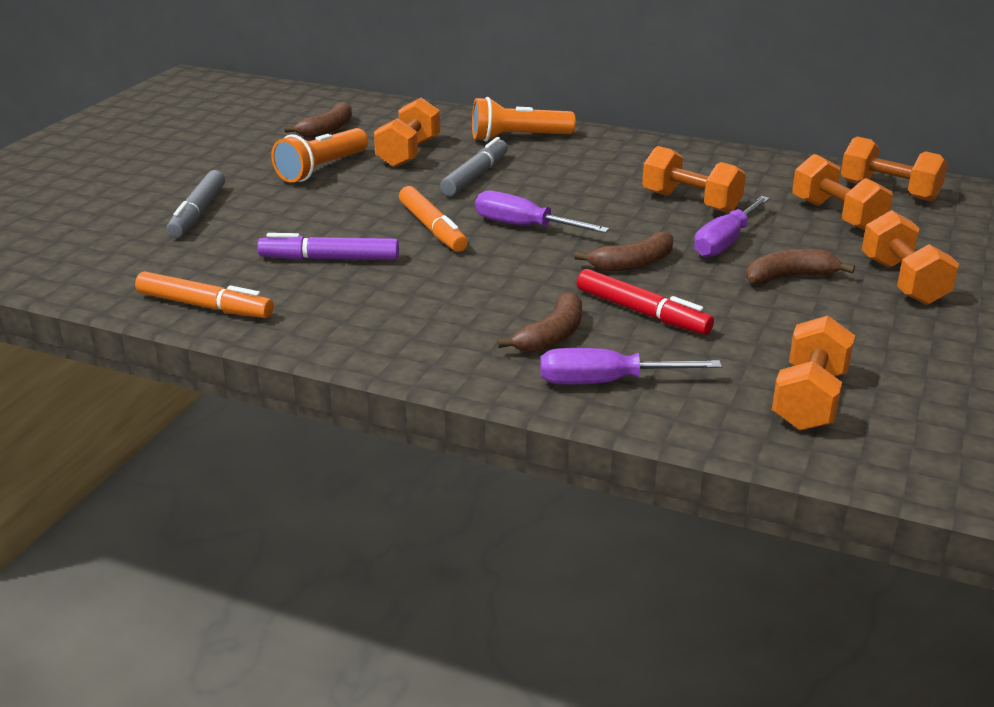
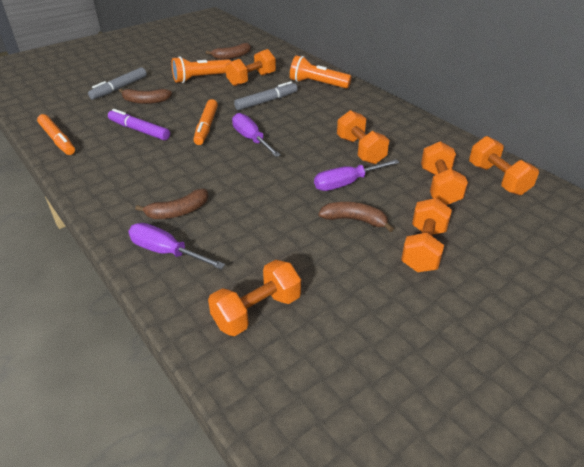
camera: 30 degrees right, 10 degrees up
brown banana [575,231,673,271] -> brown banana moved to [119,89,172,104]
red marker [577,269,714,335] -> none

